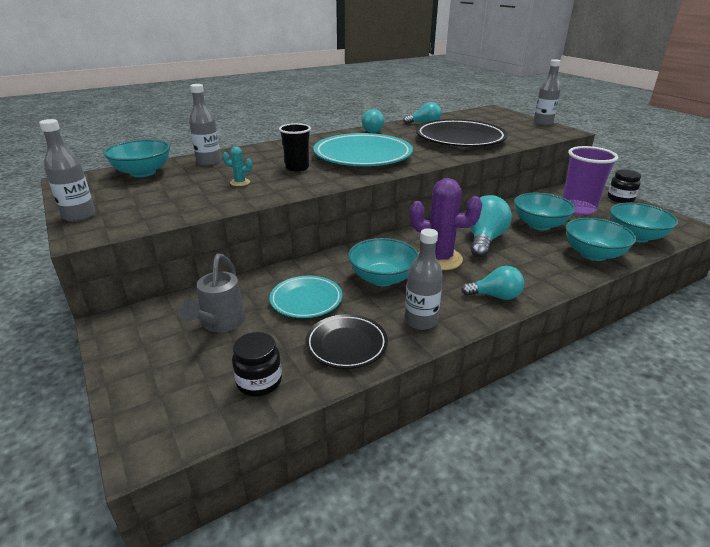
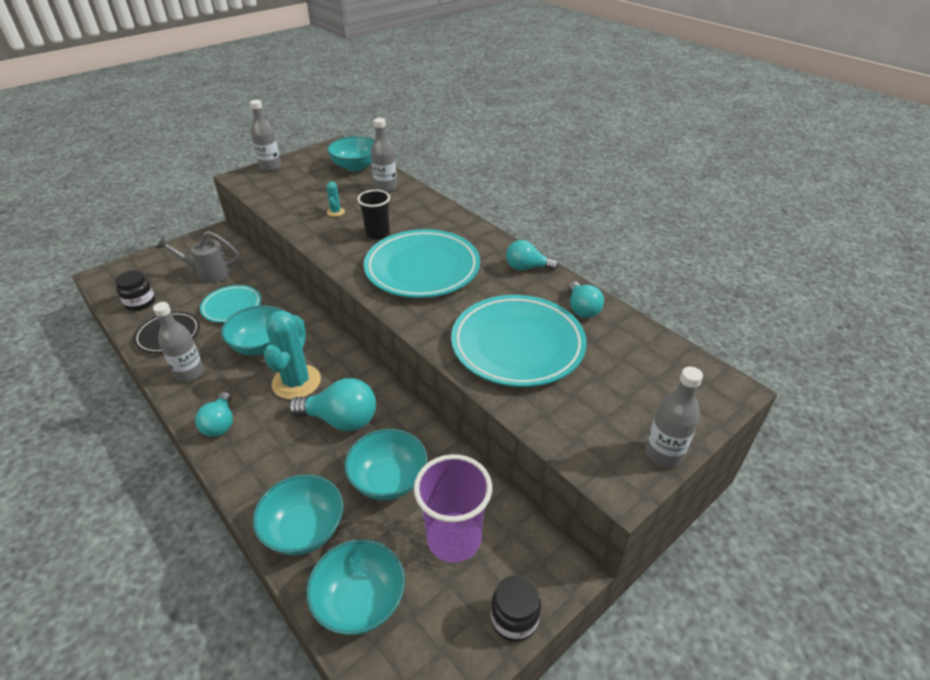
camera: 80 degrees right, 10 degrees up
purple cactus [410,178,482,270] -> turquoise cactus [264,310,321,399]
black plate [416,119,508,147] -> turquoise plate [451,295,587,387]

